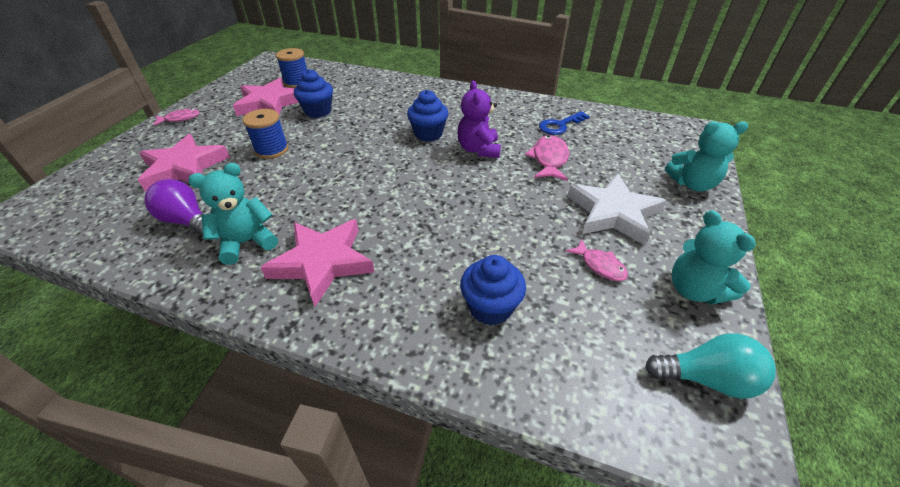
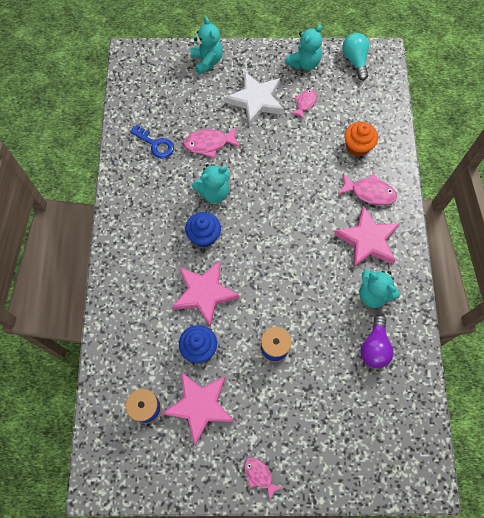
camera: 110 degrees left, 25 degrees up
pink star [138,134,230,191] -> pink star moved to [172,261,240,327]
purple teddy bear [457,80,501,158] -> turquoise teddy bear [192,164,230,203]
blue cupcake [460,255,526,325] -> orange cupcake [344,122,378,157]
none -> pink fish [337,173,397,205]

